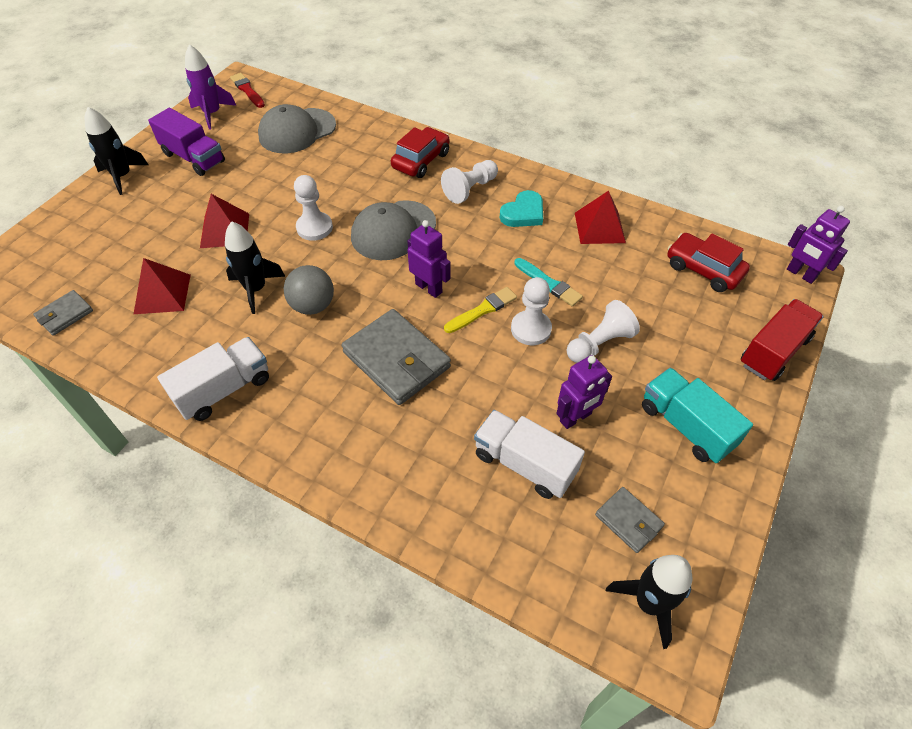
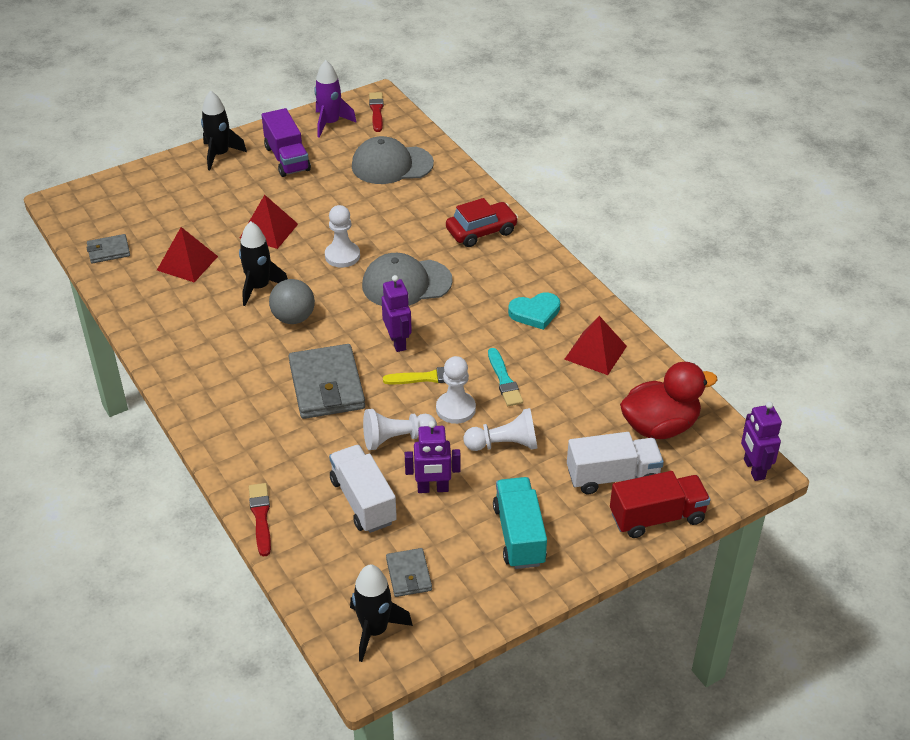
camera: 30 degrees right, 10 degrees down
white truck [157,337,269,421] -> white truck moved to [567,432,664,494]
white pawn [441,160,498,204] -> white pawn moved to [363,409,437,450]
red car [667,233,750,292] -> red duck [620,362,718,439]
none -> red brush [249,483,271,557]

